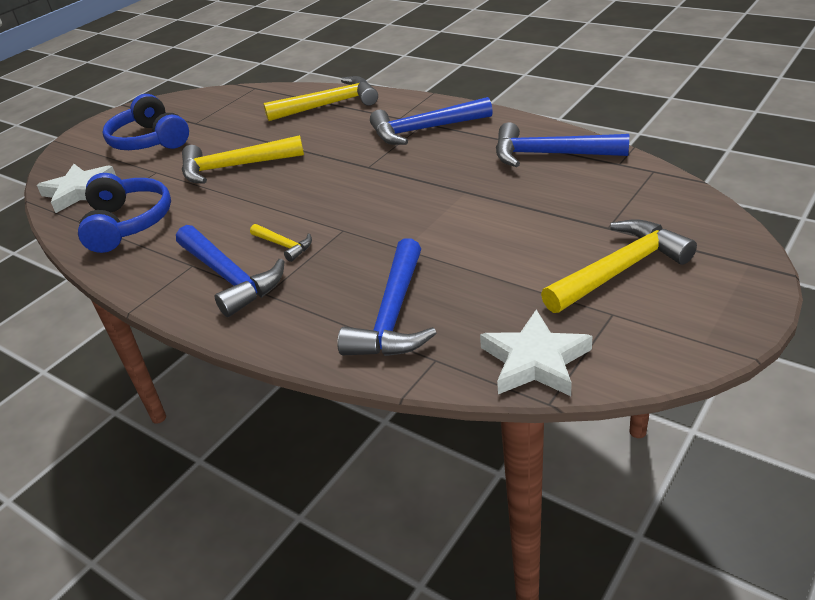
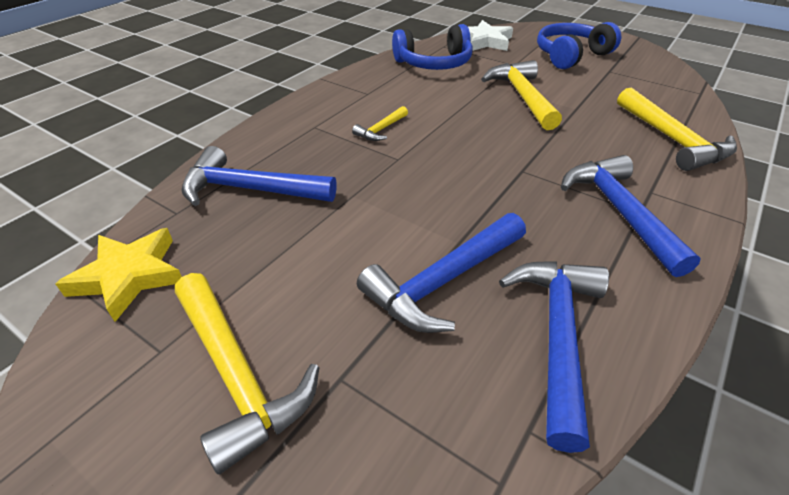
camera: 85 degrees right, 5 degrees up
blue hammer [176,225,284,317] -> blue hammer moved to [357,213,526,333]
white star [480,310,592,396] -> yellow star [55,228,182,322]

